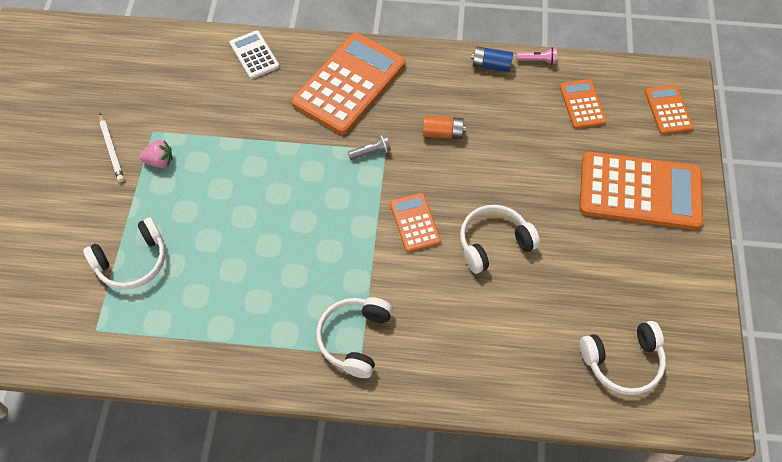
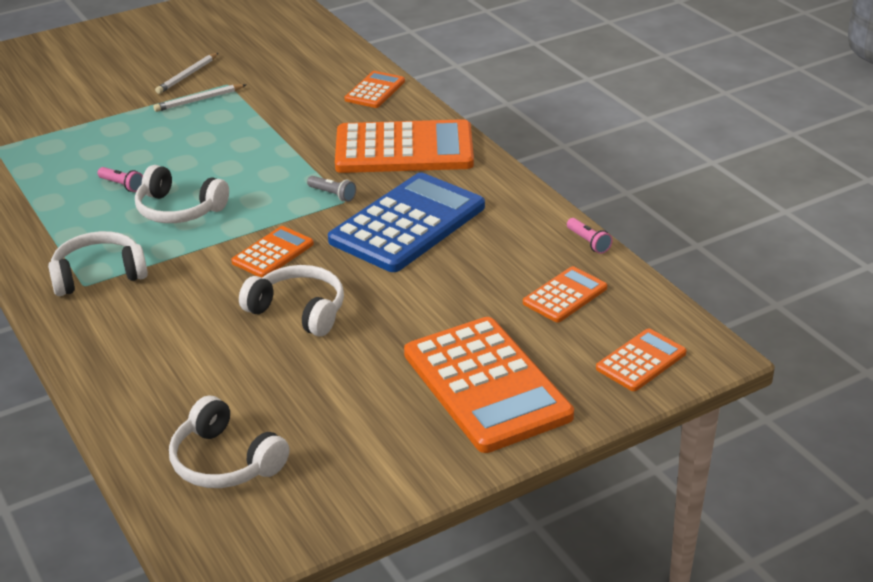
camera: 55 degrees right, 25 degrees down
white headphones [83,217,165,290] -> white headphones moved to [135,165,229,223]
pink strawberry [139,140,173,168] -> white pencil [153,84,246,112]
white calculator [230,30,279,79] -> orange calculator [345,71,405,108]
orange battery [423,116,466,139] -> blue calculator [328,172,485,272]
blue battery [471,46,513,72] -> none
none -> pink flashlight [97,167,143,192]

